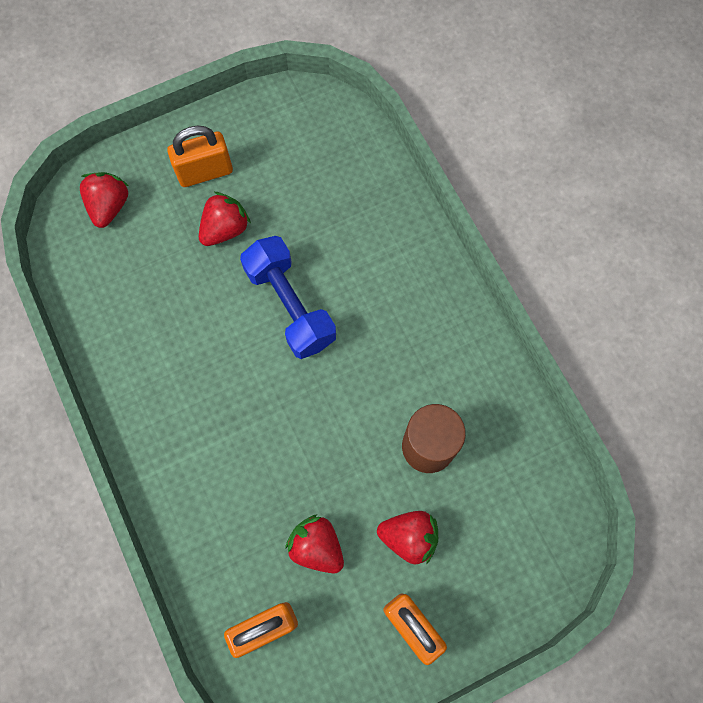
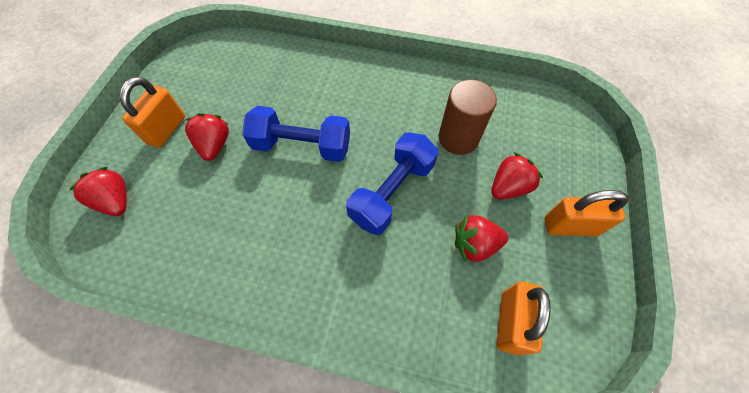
camera: 50 degrees left, 10 degrees down
none -> blue dumbbell [346,133,438,235]

